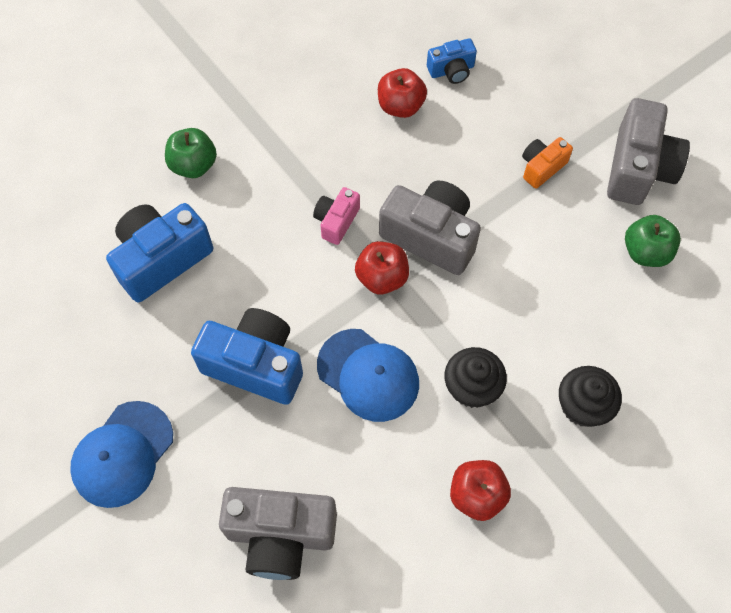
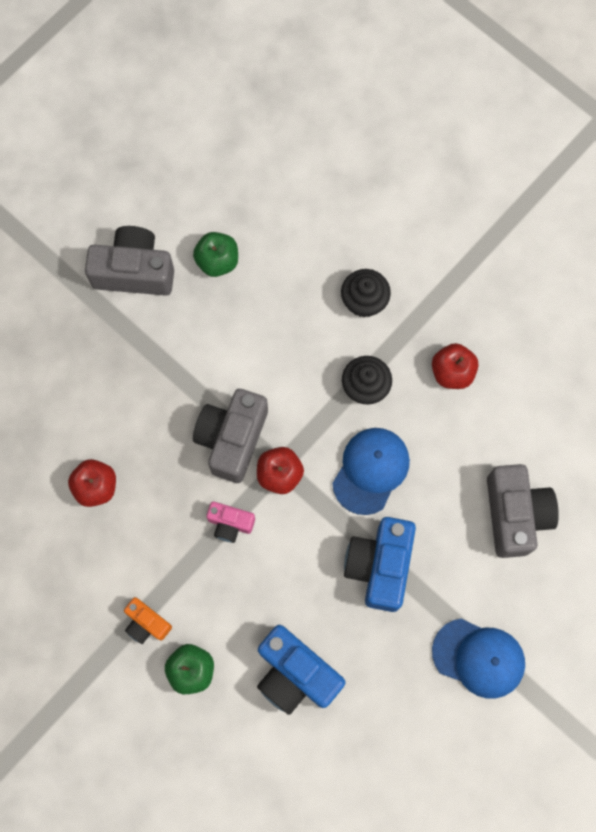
camera: 100 degrees left, 10 degrees up
blue camera [427,38,477,84] -> none
orange camera [522,137,573,189] -> orange camera moved to [124,597,172,644]

